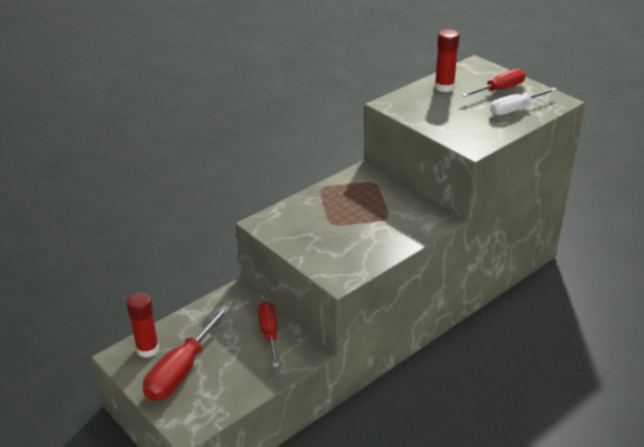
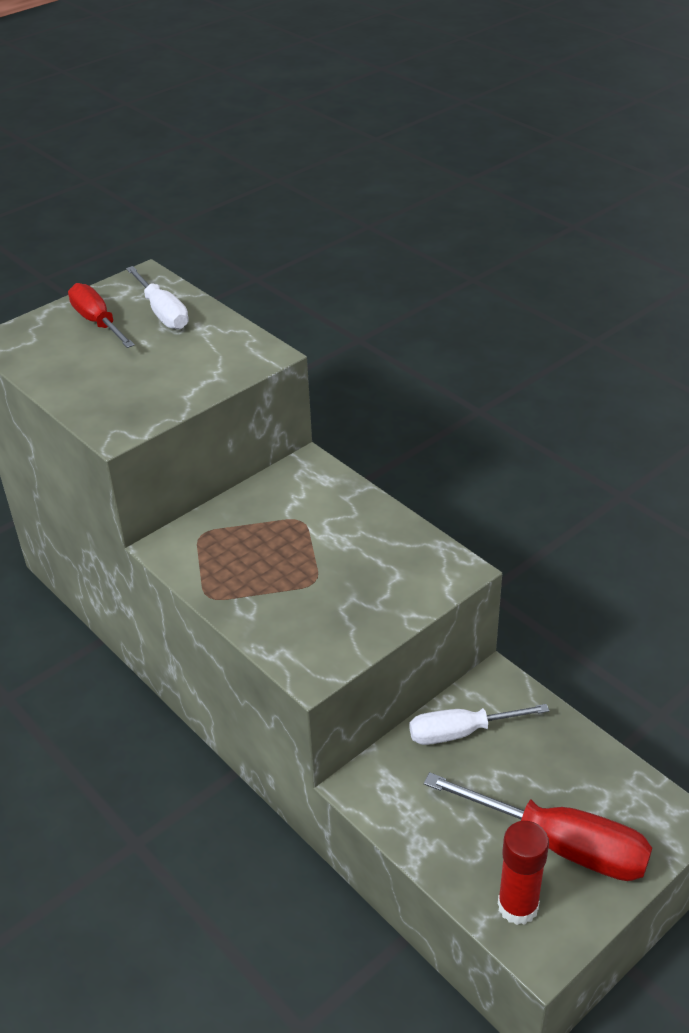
camera: 90 degrees left, 5 degrees up
red screwdriver [258,302,279,367] -> white screwdriver [409,704,549,745]
red glue stick [435,29,460,92] -> none

